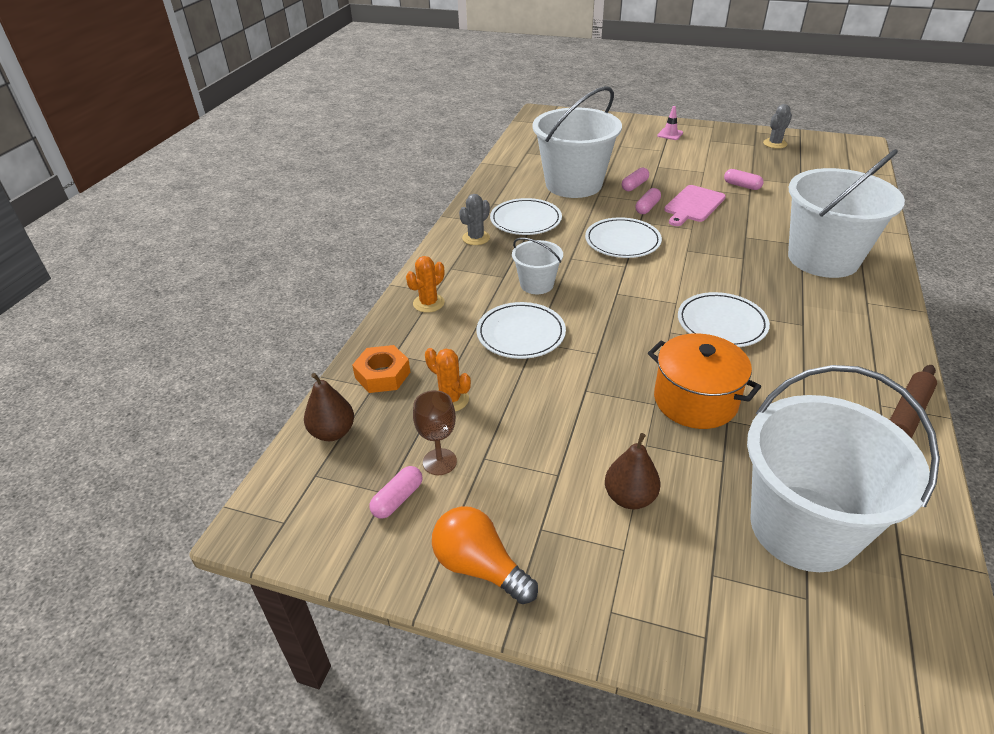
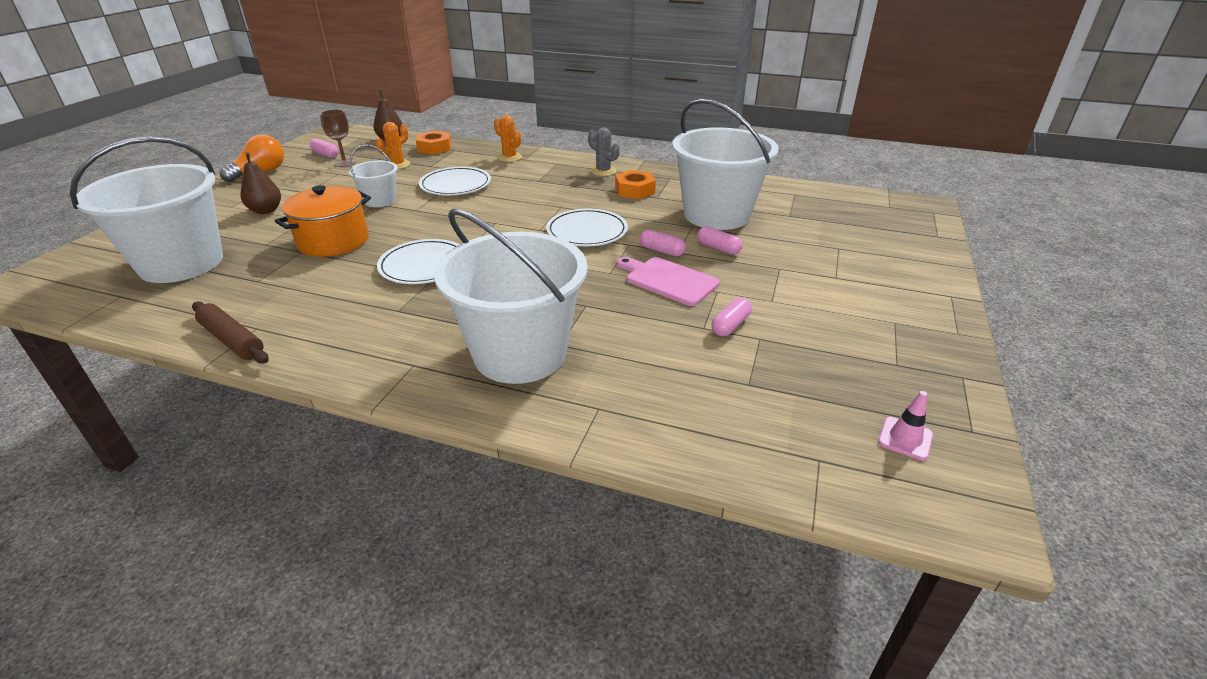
camera: 90 degrees right, 5 degrees down
white plate [490,198,562,235] -> orange nut [615,170,656,199]
white bucket [512,238,563,294] -> white bucket moved to [349,145,398,207]
pink traffic cone [657,106,683,140] -> pink traffic cone moved to [878,391,933,461]
grey cactus [763,104,792,149] -> none

